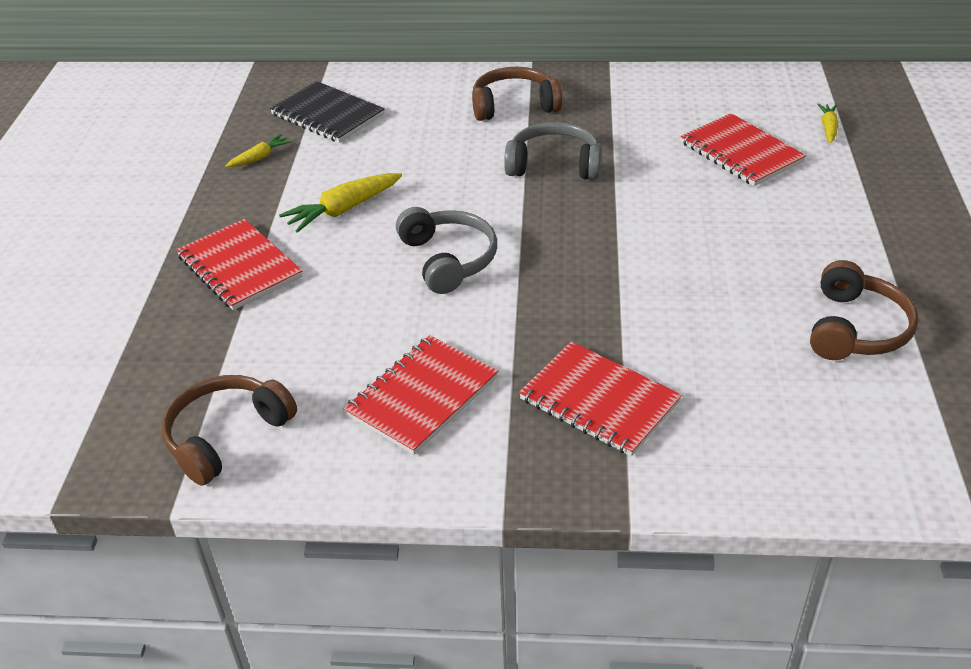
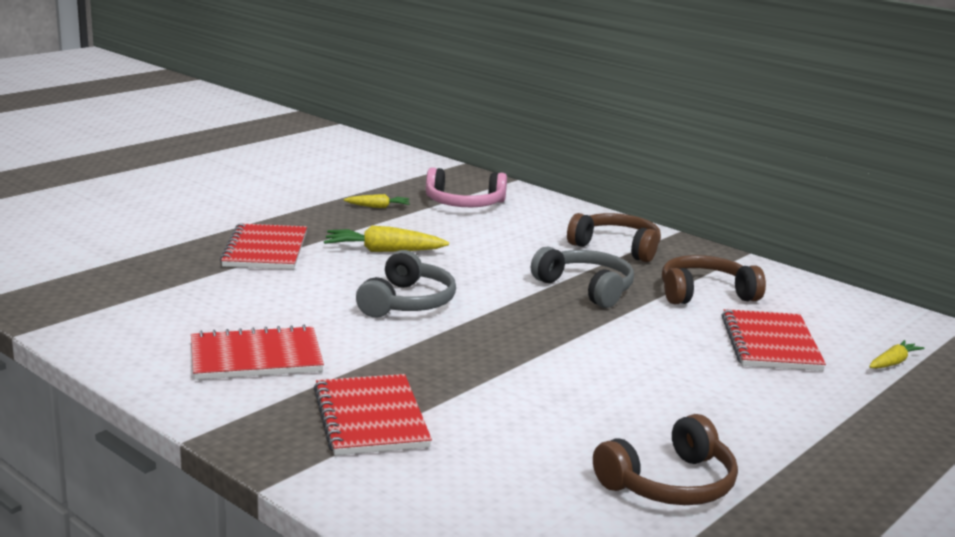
camera: 35 degrees right, 20 degrees down
brown headphones [162,375,297,485] -> brown headphones moved to [662,255,766,304]
black notebook [270,81,385,143] -> pink headphones [426,167,507,207]

